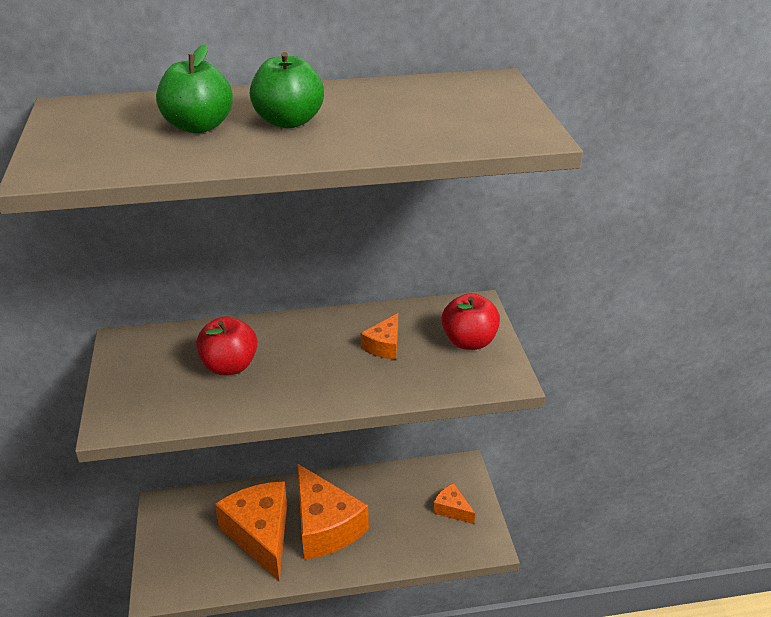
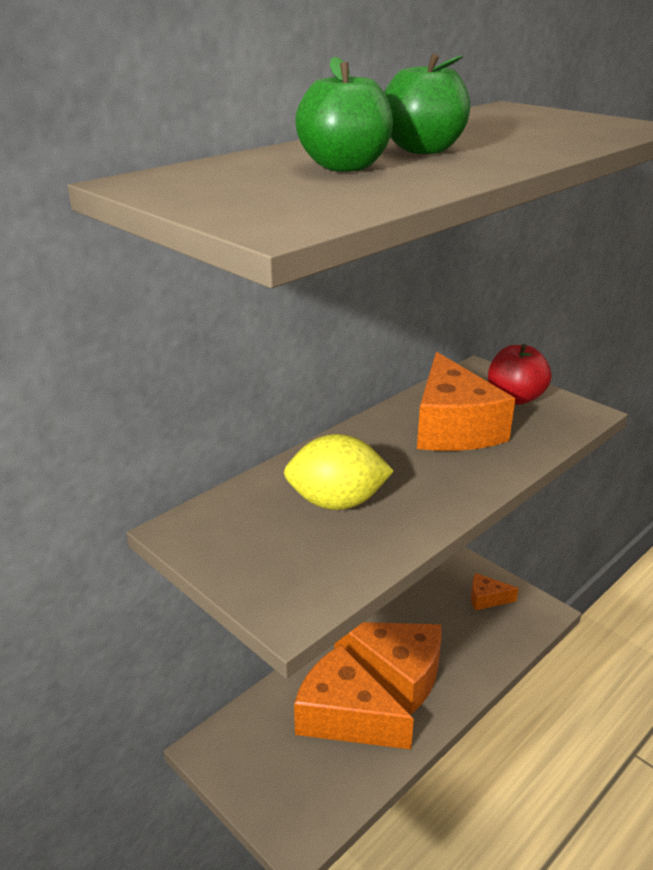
camera: 35 degrees left, 5 degrees down
red apple [196,316,258,375] -> yellow lemon [284,434,394,510]
orange cheese [361,313,398,359] -> orange cheese [417,352,515,451], size x2.13

